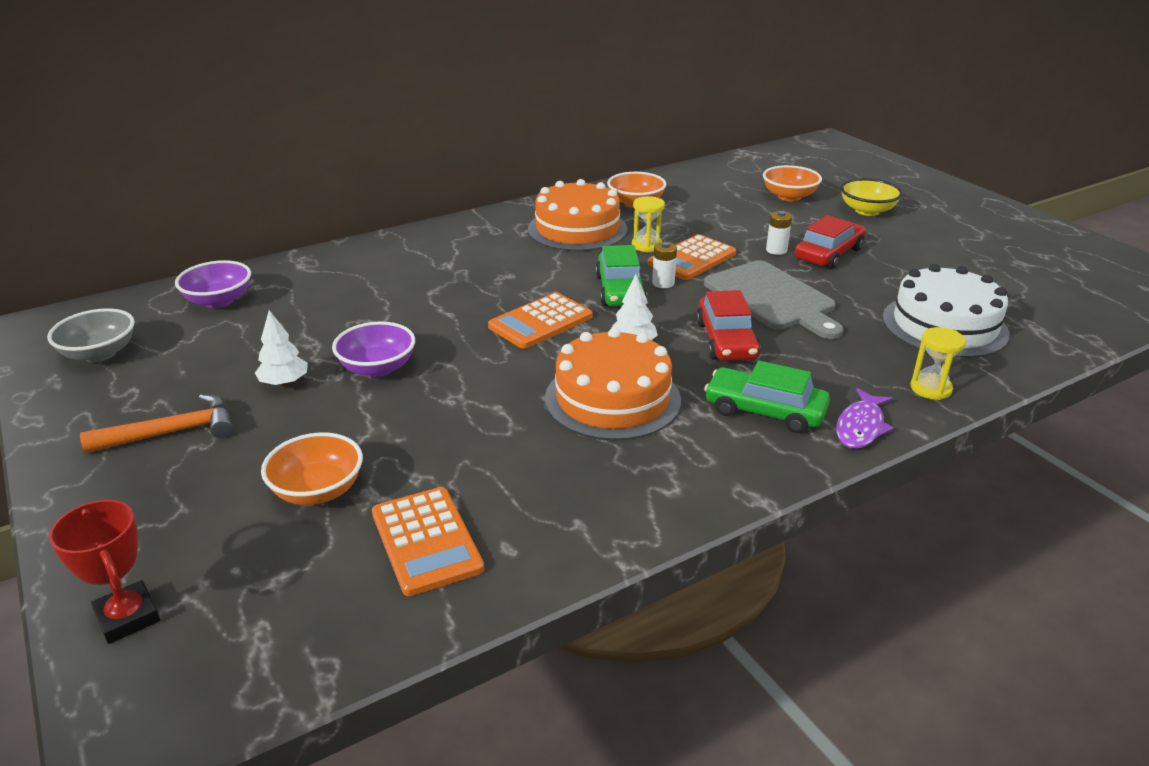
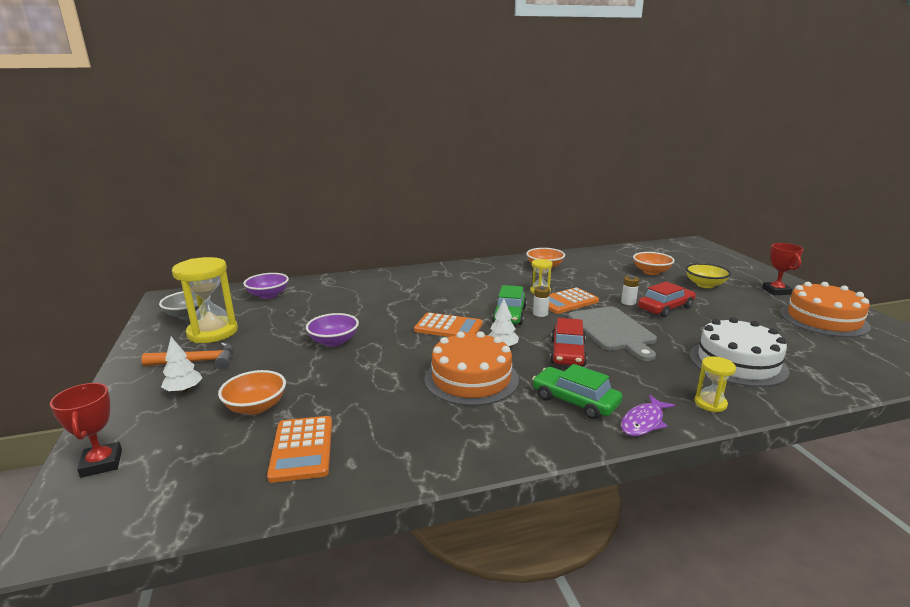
camera: 15 degrees right, 10 degrees down
white tree [255,310,308,386] -> white tree moved to [161,337,202,393]
orange calculator [488,292,592,349] -> orange calculator turned 135 degrees counterclockwise [414,313,483,337]
orange cake [528,179,627,251] -> orange cake moved to [780,282,871,337]
none -> yellow hourglass [172,257,238,343]
none -> red trophy [762,243,804,295]

